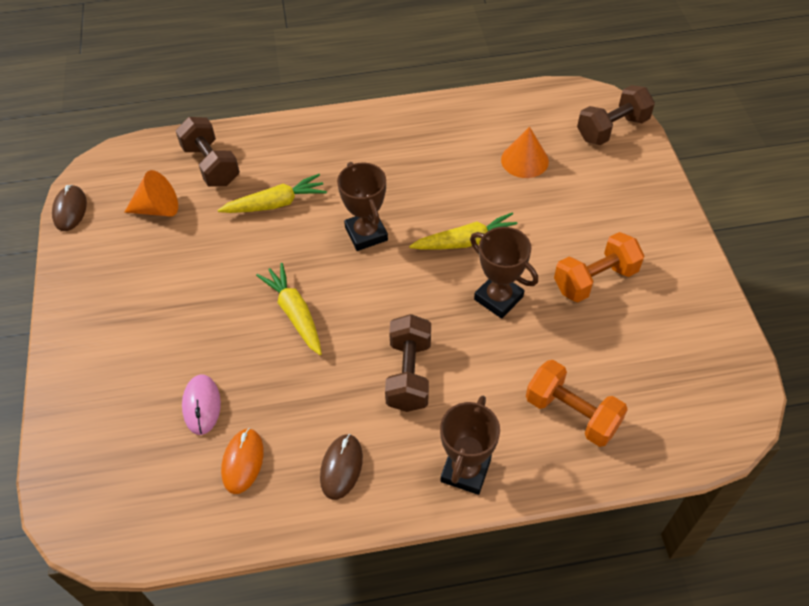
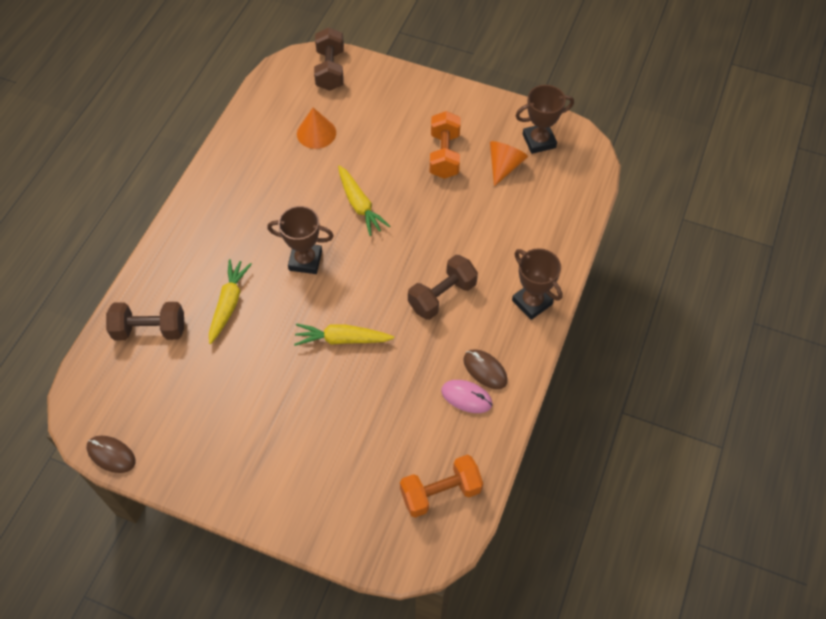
camera: 60 degrees left, 5 degrees up
orange cone [124,170,178,217] -> orange cone moved to [490,141,528,186]
pink mouse [182,374,221,435] -> pink mouse moved to [441,380,493,413]
orange mouse [221,428,264,494] -> none
brown dumbbell [385,314,431,412] -> brown dumbbell turned 75 degrees counterclockwise [408,255,478,320]
yellow carrot [409,212,517,250] -> yellow carrot turned 135 degrees clockwise [338,165,390,236]
brown trophy [470,227,538,319] -> brown trophy moved to [515,85,574,154]
orange dumbbell [526,360,628,447] -> orange dumbbell moved to [400,455,483,518]

